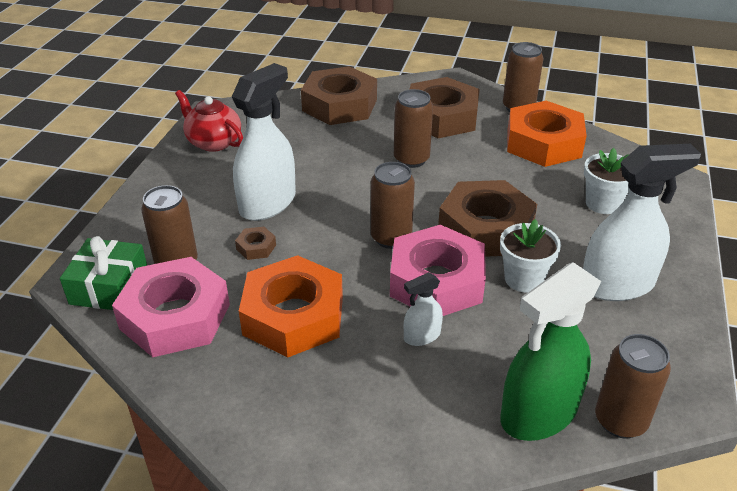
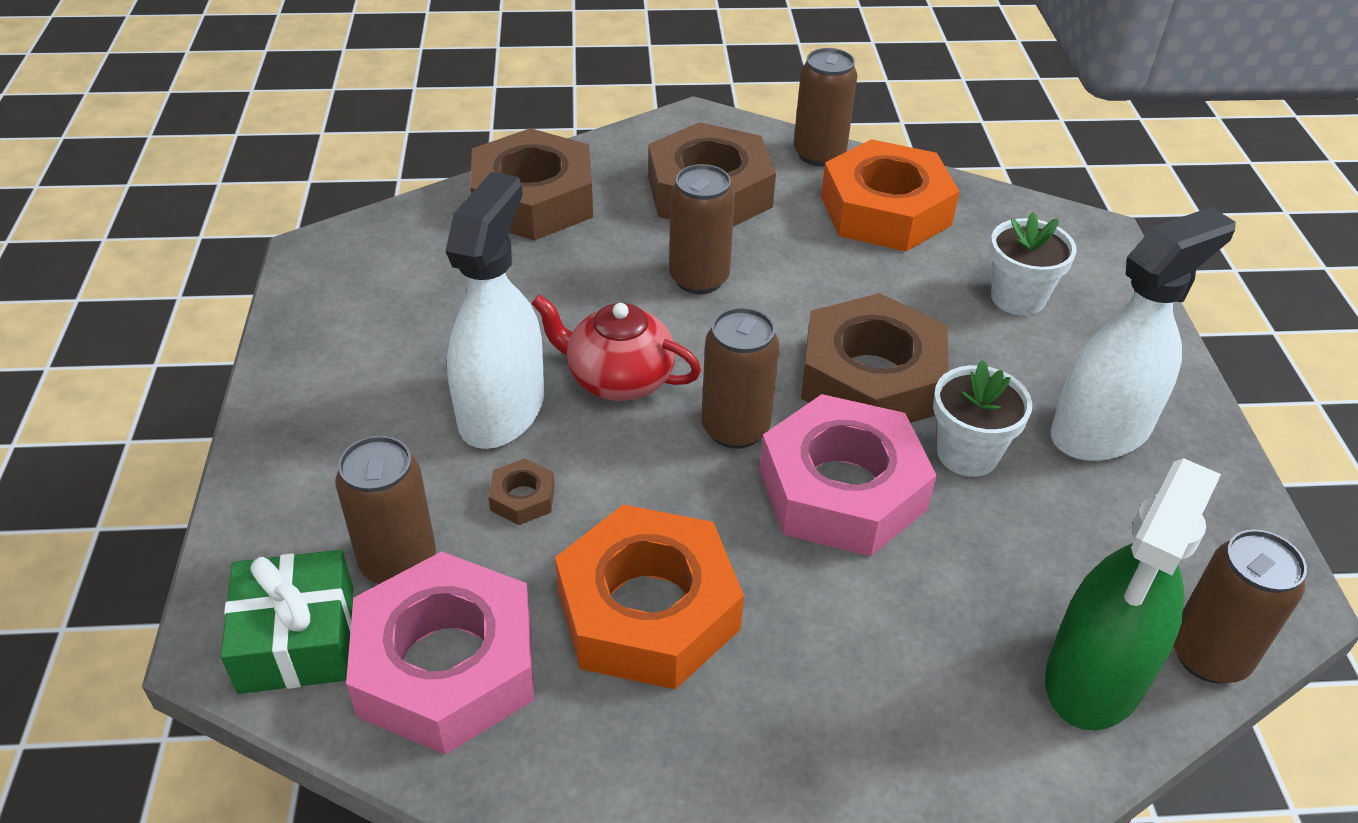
camera: 20 degrees left, 5 degrees up
red teapot [175,90,243,152] -> red teapot moved to [531,294,701,401]
white spray bottle [404,272,443,346] -> none

